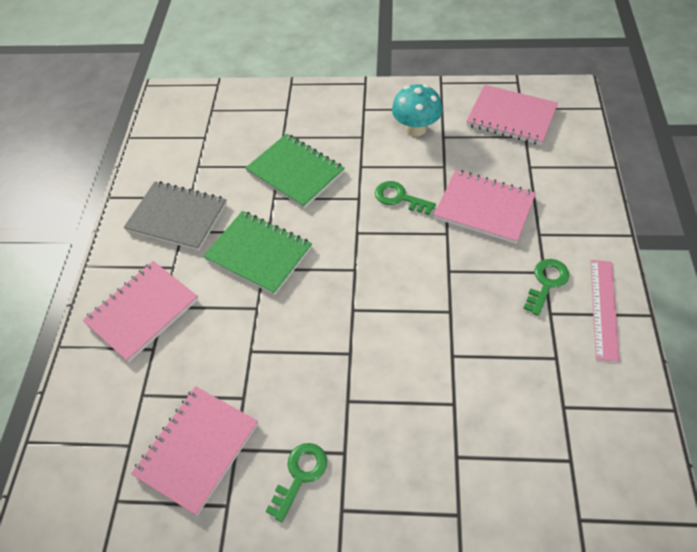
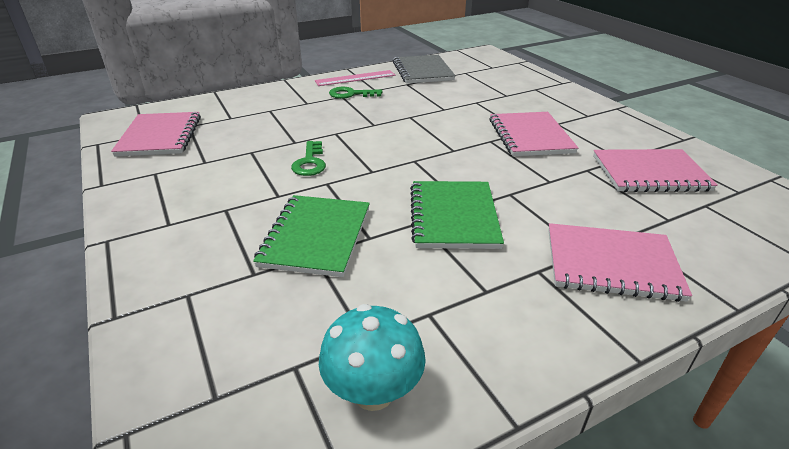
camera: 125 degrees left, 20 degrees down
grey notebook [124,181,227,251] -> grey notebook moved to [393,55,456,84]
green key [266,443,327,522] -> none
turquoise mushroom [392,84,442,136] -> turquoise mushroom moved to [319,304,426,411]
pink notebook [434,170,536,244] -> pink notebook moved to [490,112,578,156]

